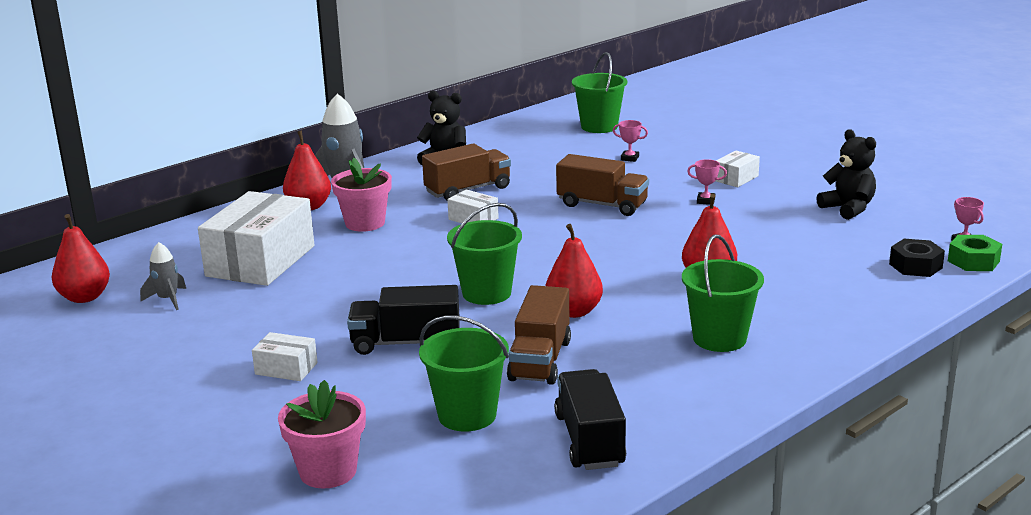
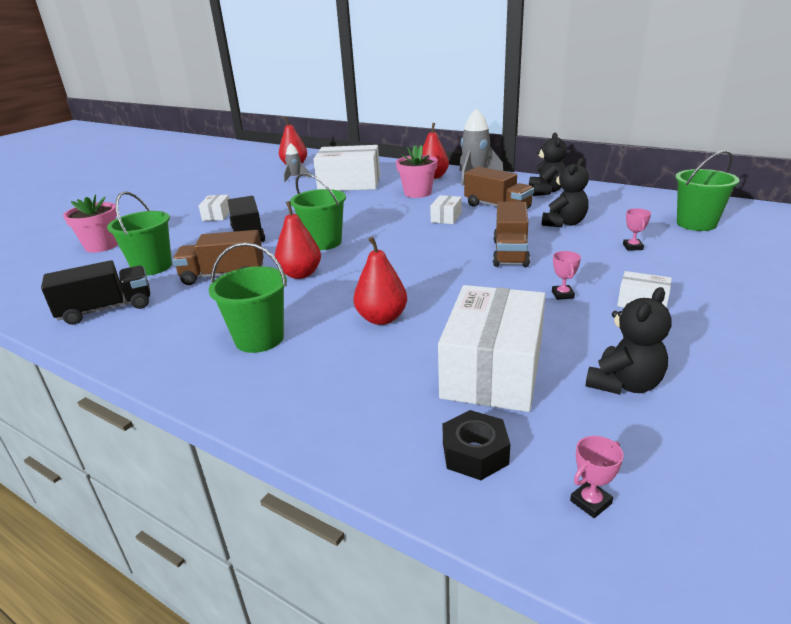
camera: 75 degrees right, 5 degrees up
green nut [948,235,1002,271] -> none
none -> white box [438,285,546,412]
none -> black teddy bear [542,158,589,227]

